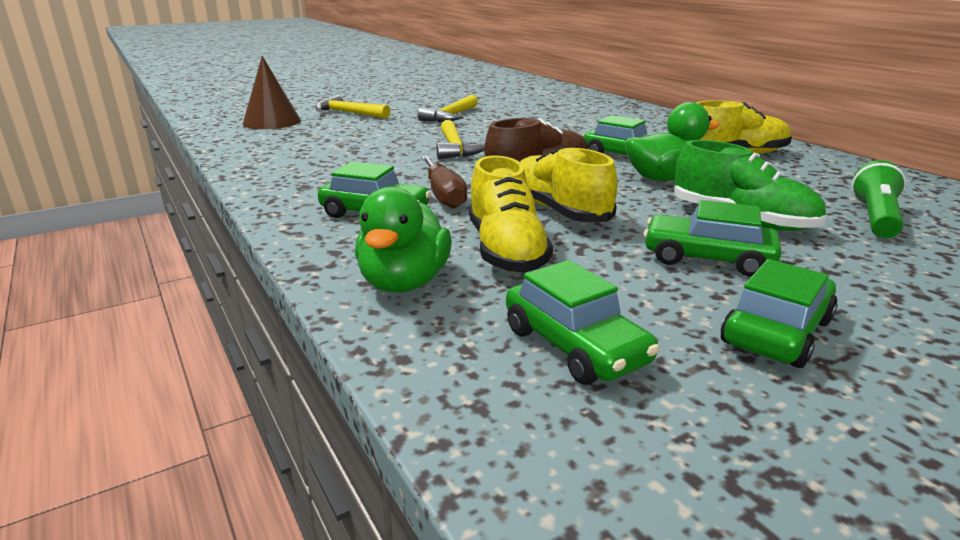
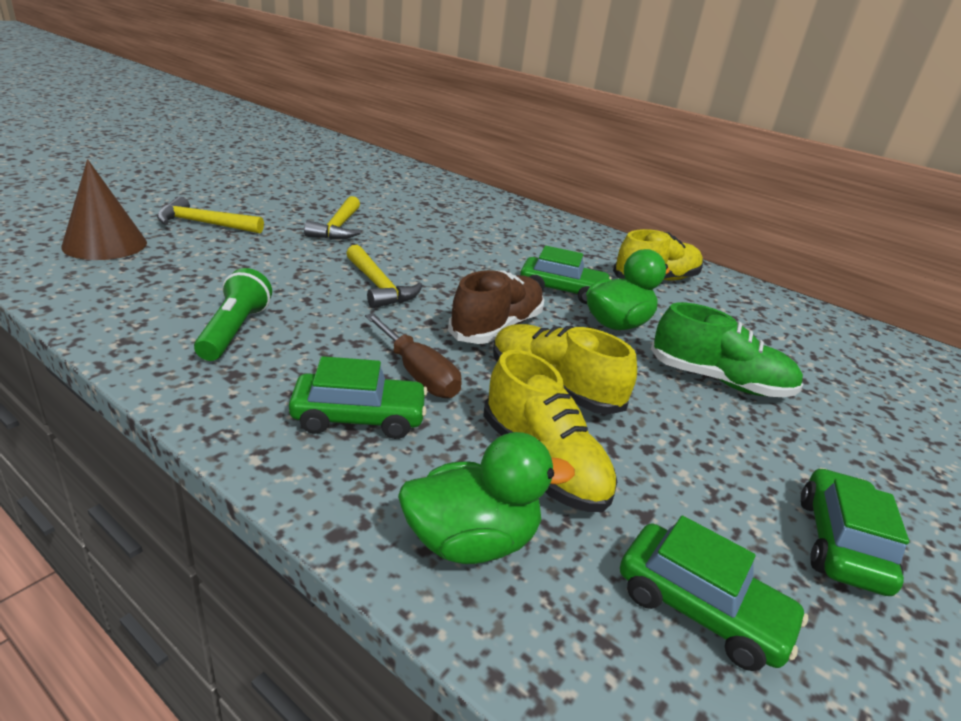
camera: 25 degrees left, 5 degrees up
green duck [355,187,452,293] -> green duck turned 90 degrees counterclockwise [398,432,575,564]
green car [644,200,781,277] -> none
green flashlight [851,160,906,238] -> green flashlight moved to [194,268,272,361]

